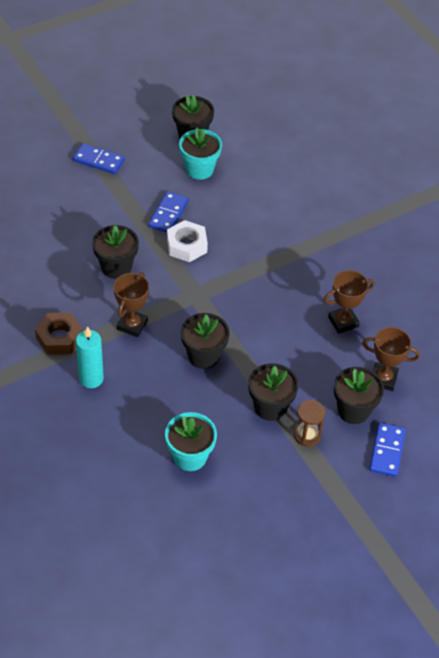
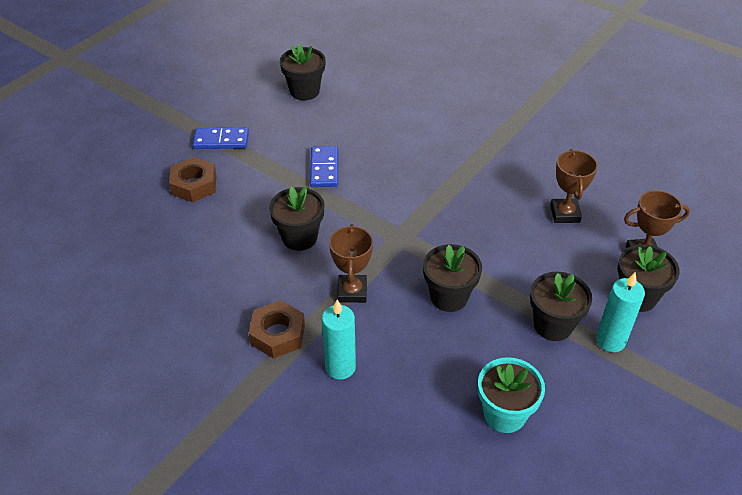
camera: 20 degrees left, 5 degrees down
white nut [167,220,208,262] -> none
turquoise flower pot [179,128,222,180] -> none
brown hourglass [294,400,326,447] -> turquoise candle [596,273,645,352]
brown trophy [324,270,374,334] -> brown trophy turned 45 degrees counterclockwise [550,149,598,223]
blue domino [369,423,406,477] -> none
none -> brown nut [169,157,216,202]

